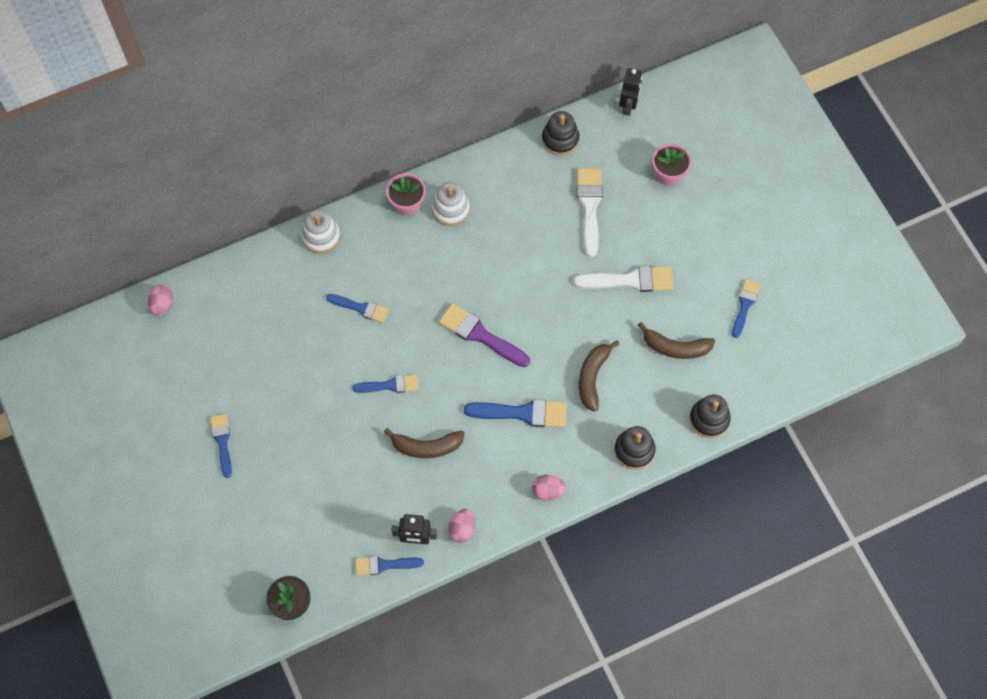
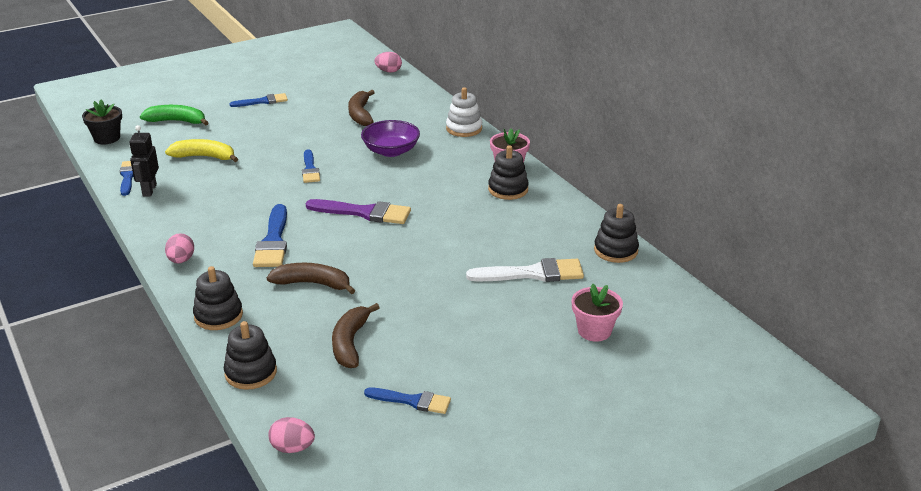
camera: 85 degrees right, 35 degrees down
blue brush [326,294,389,323] -> purple bowl [361,120,420,157]
brown banana [384,428,465,458] -> brown banana moved to [348,90,375,126]
white stacking toy [432,182,470,226] -> black stacking toy [488,145,529,200]
purple brush [439,303,530,367] -> purple brush turned 75 degrees clockwise [306,199,411,224]
pink egg [449,509,475,543] -> pink egg moved to [268,417,315,453]
white brush [573,266,673,292] -> none
black robot [619,68,642,116] -> none
none -> green banana [140,105,209,126]
none -> yellow banana [165,139,238,162]

